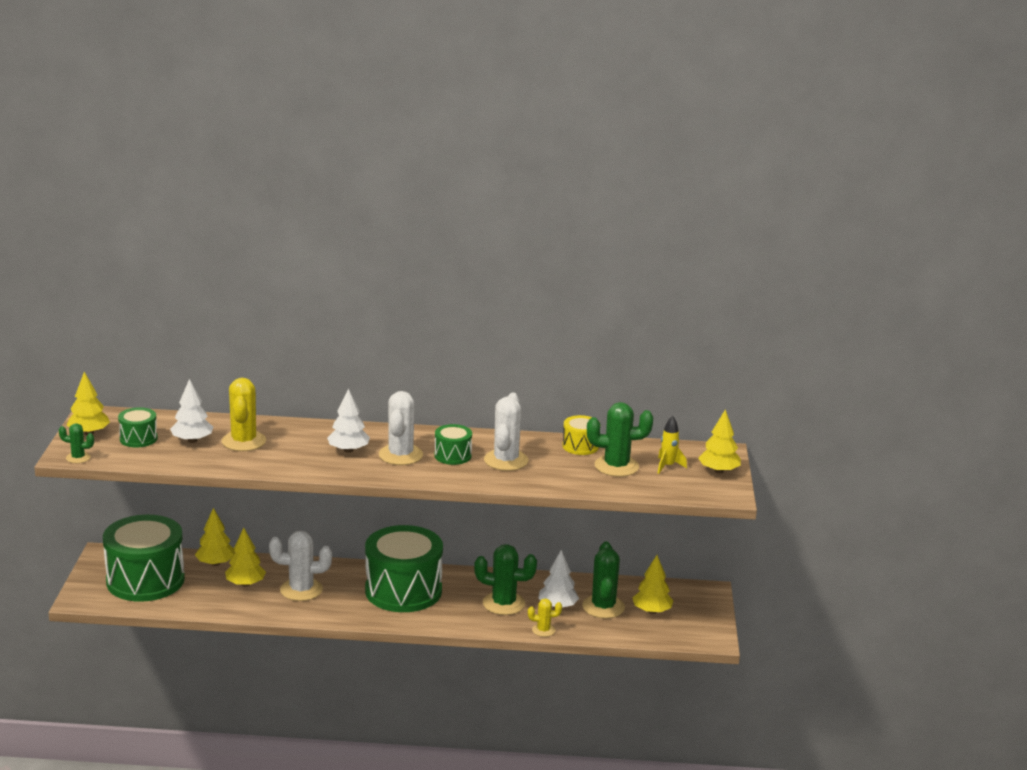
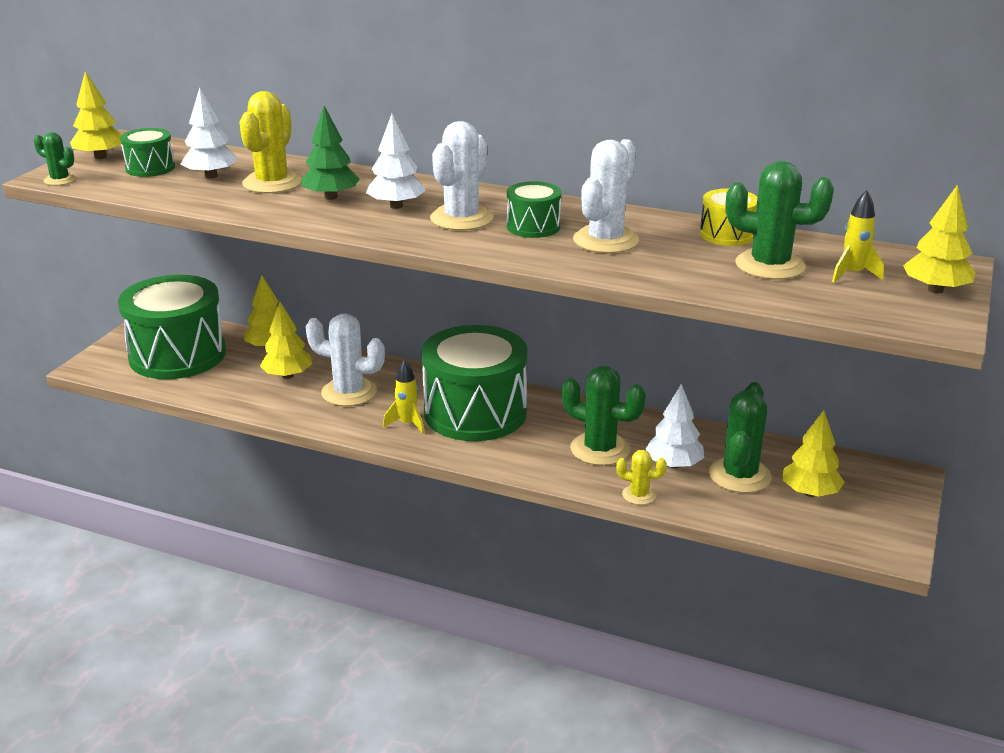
camera: 20 degrees right, 5 degrees up
none -> green tree [301,106,360,200]
none -> yellow rocket [383,360,424,434]

